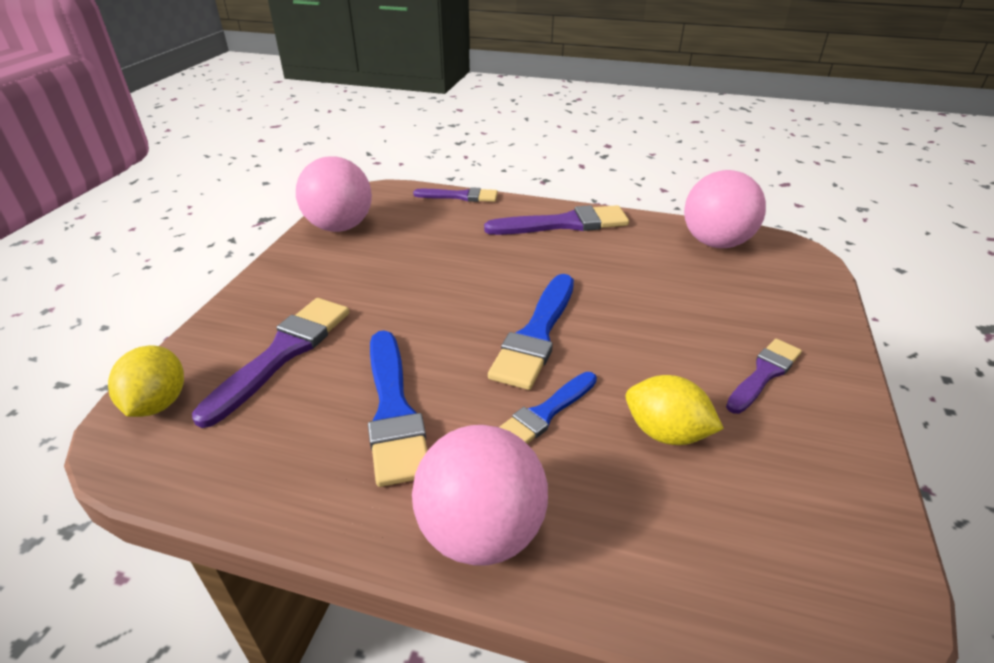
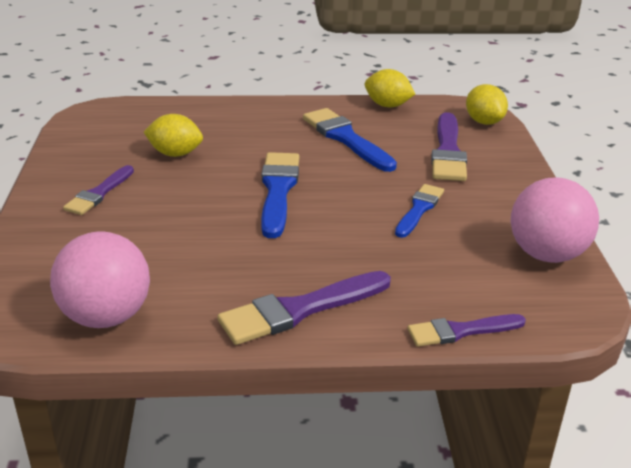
camera: 160 degrees right, 5 degrees down
pink ball [412,425,548,566] -> none
blue brush [500,372,597,444] -> blue brush moved to [395,184,444,238]
none -> yellow lemon [365,69,415,107]

